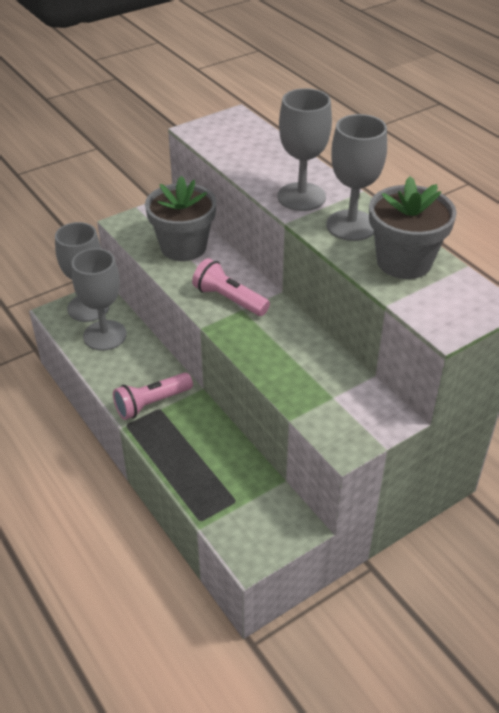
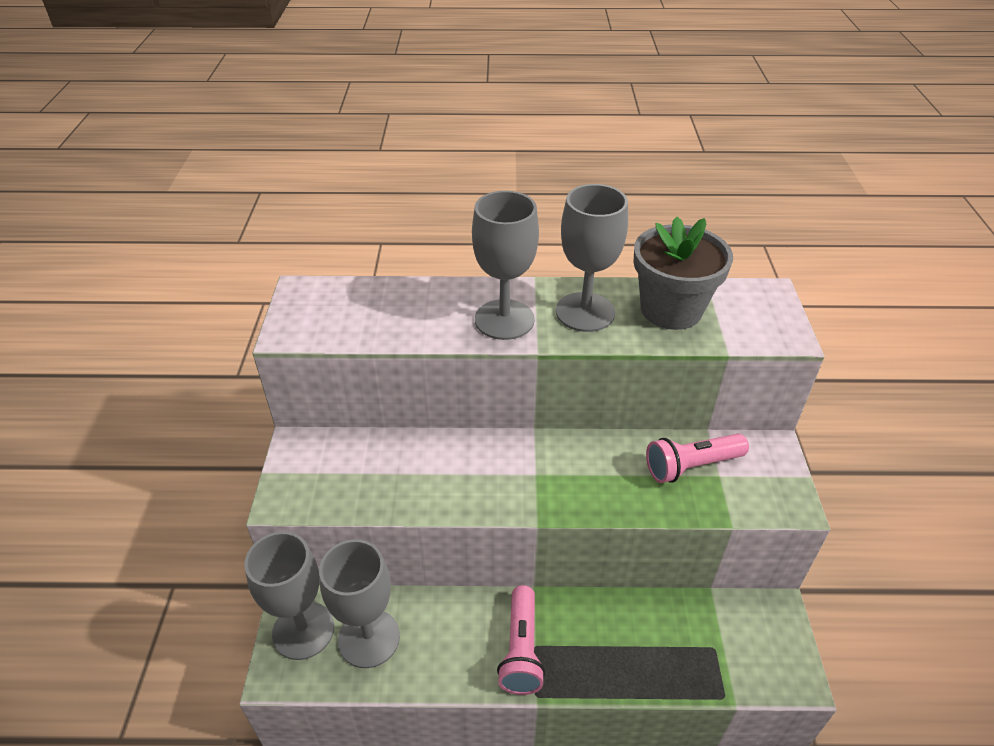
camera: 55 degrees left, 0 degrees up
grey flower pot [145,176,217,261] -> none
pink flashlight [192,258,270,316] -> pink flashlight moved to [646,434,749,483]

